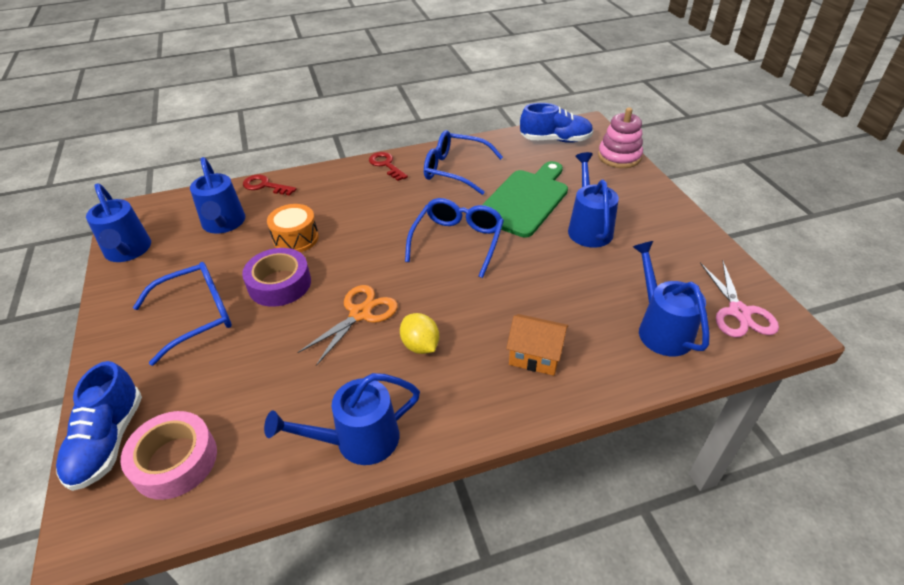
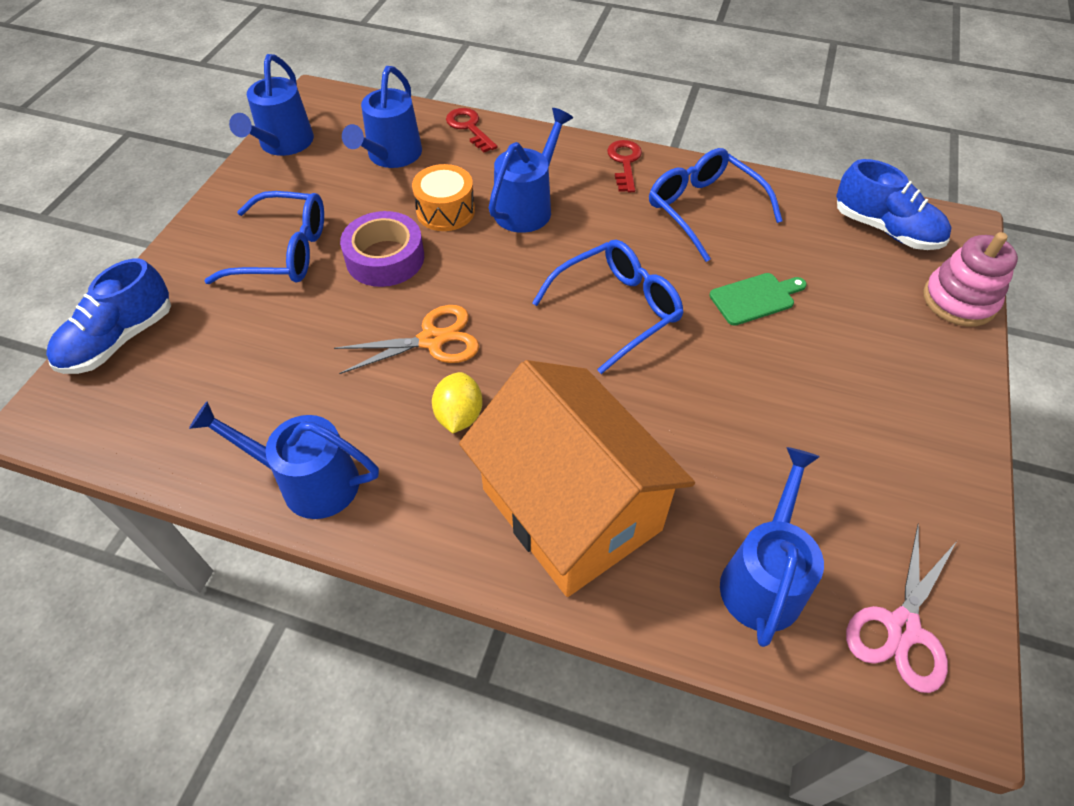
camera: 35 degrees right, 10 degrees up
pink tape [121,411,217,500] -> none
green cutting board [482,161,568,238] -> green cutting board [709,273,807,326], size x0.52
orange house [506,314,568,376] -> orange house [459,360,695,597], size x2.22
blue watering can [568,152,619,248] -> blue watering can moved to [489,108,573,233]

